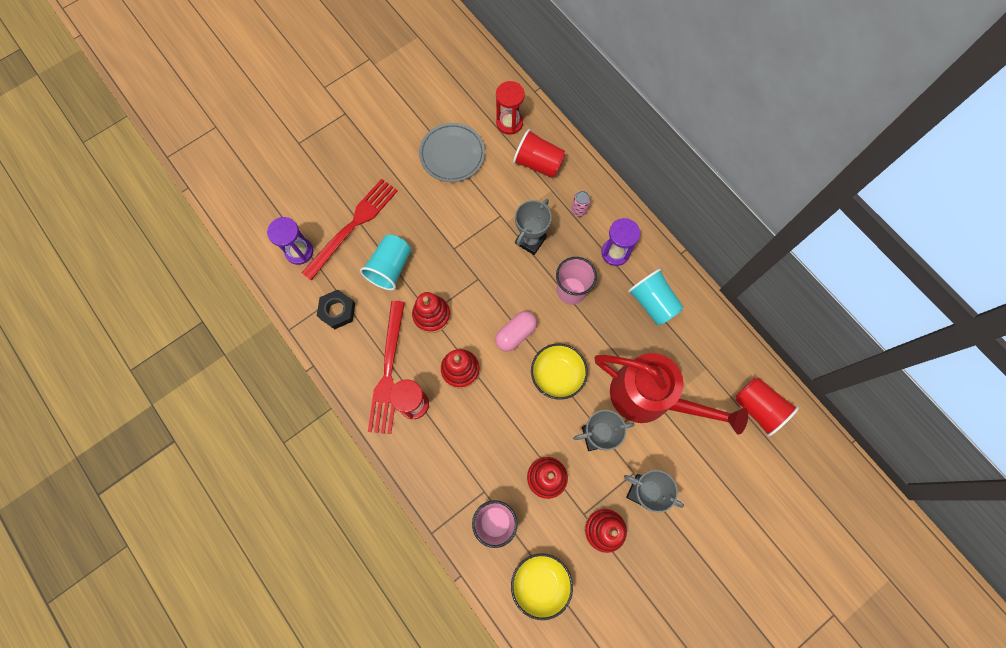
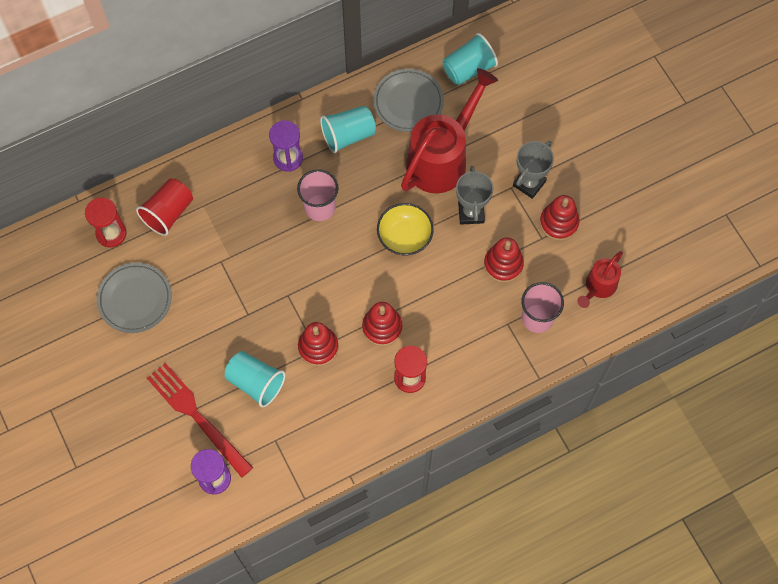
camera: 80 degrees left, 5 degrees down
black nut [317,290,355,329] -> none
red fork [368,301,405,434] -> none
pink capsule [495,311,537,352] -> none
yellow bowl [511,553,573,620] -> red watering can [577,251,623,308]
grey trophy [515,199,552,255] -> none
pink can [571,191,591,217] -> none
red cup [735,377,799,437] -> turquoise cup [442,33,498,85]
none -> grey plate [373,69,444,132]

